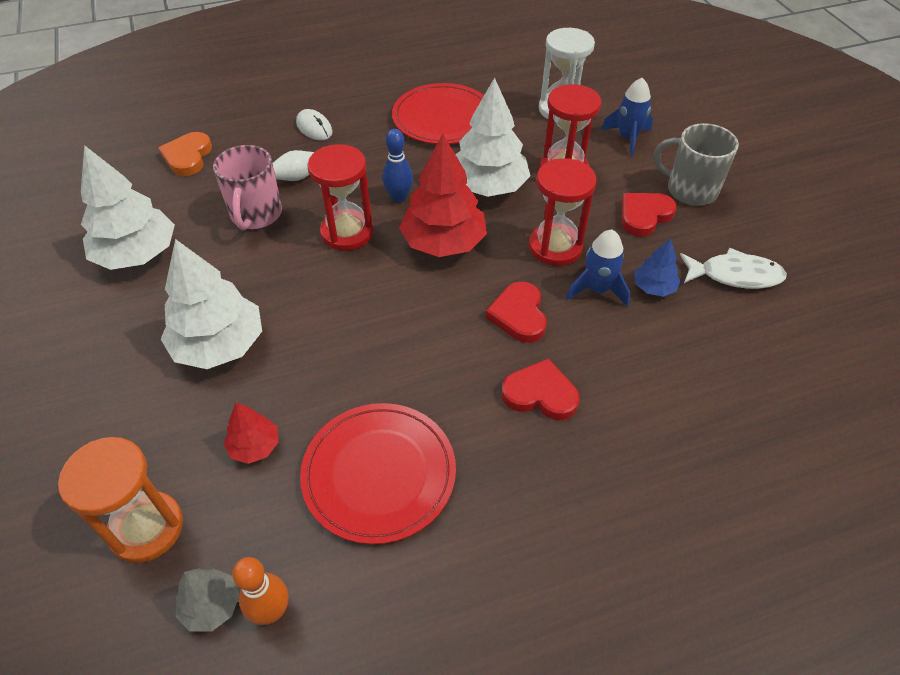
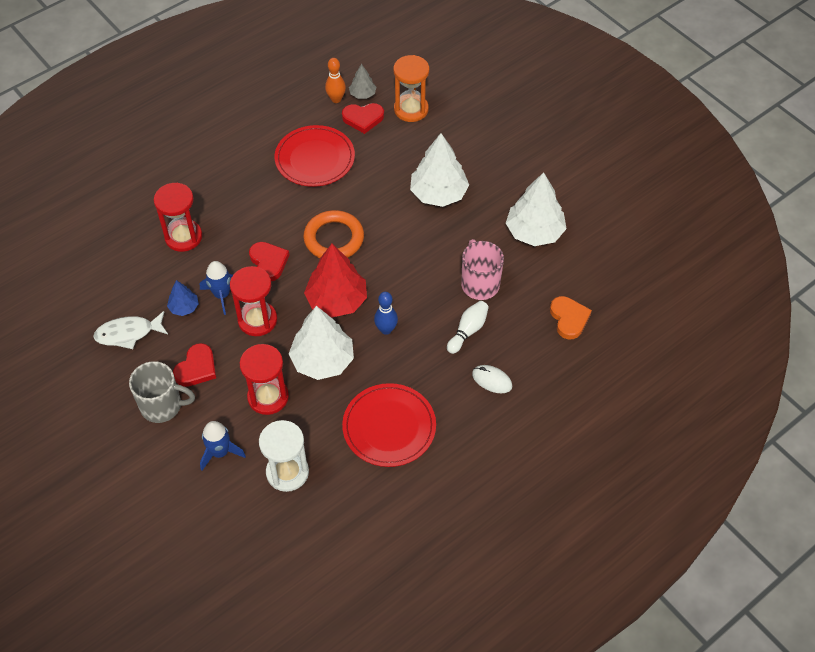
camera: 160 degrees right, 5 degrees up
red tree [224,402,279,464] -> none
red hourglass [307,144,374,251] -> red hourglass moved to [154,183,202,252]
red heart [501,358,580,420] -> red heart moved to [342,103,384,134]
none -> orange ring [303,210,364,258]

